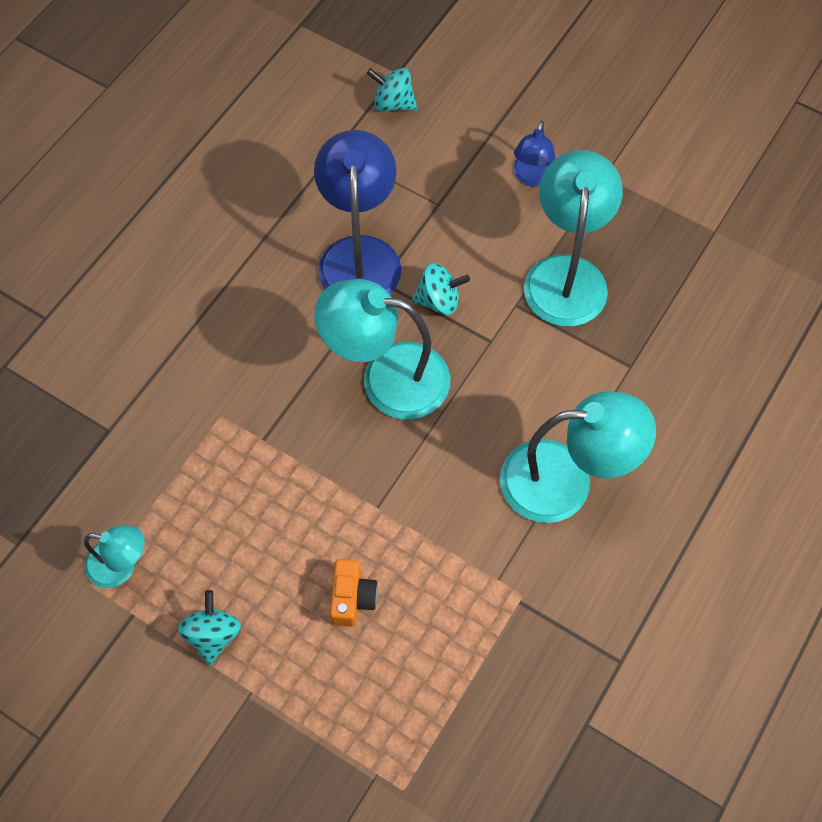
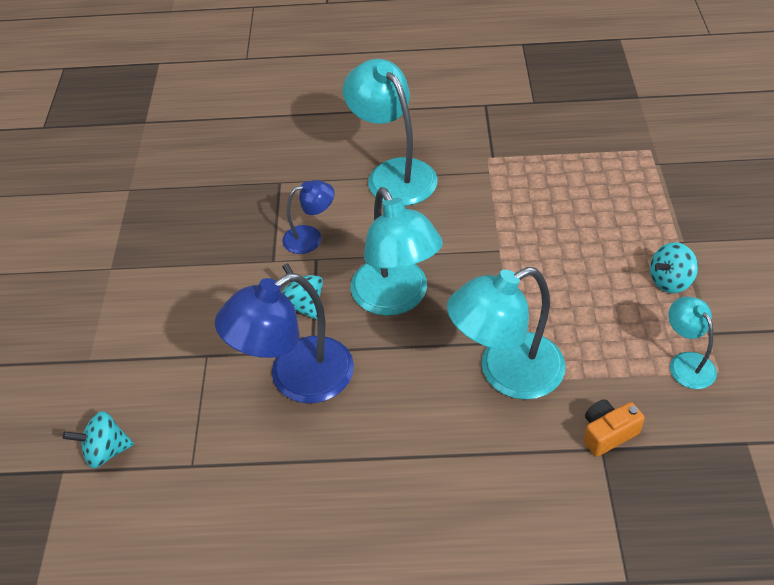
camera: 120 degrees left, 15 degrees down
orange camera [330,559,378,626] -> orange camera moved to [583,399,645,457]
turquoise spinning top [367,68,417,112] -> turquoise spinning top turned 90 degrees clockwise [63,411,134,468]
blue lamp [513,121,556,187] -> blue lamp moved to [282,180,334,254]
turquoise lamp [524,150,623,327] -> turquoise lamp moved to [447,267,566,400]

